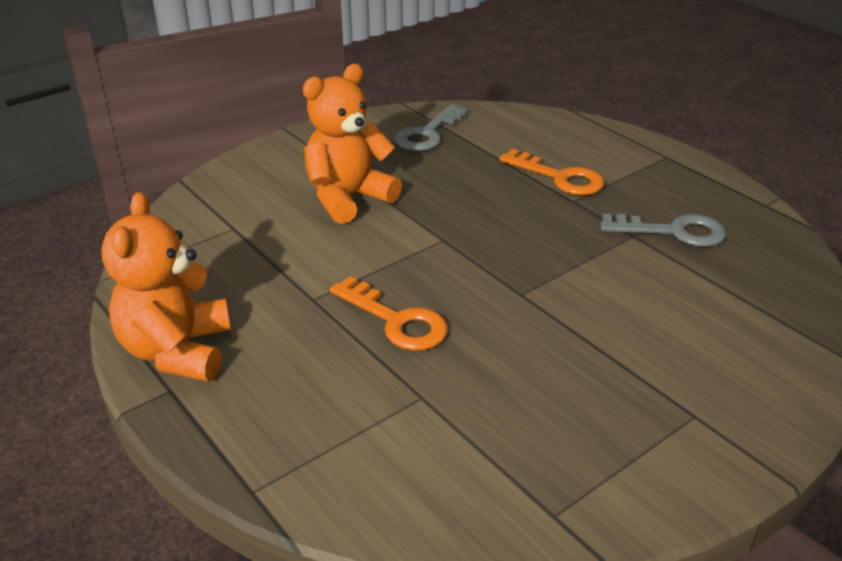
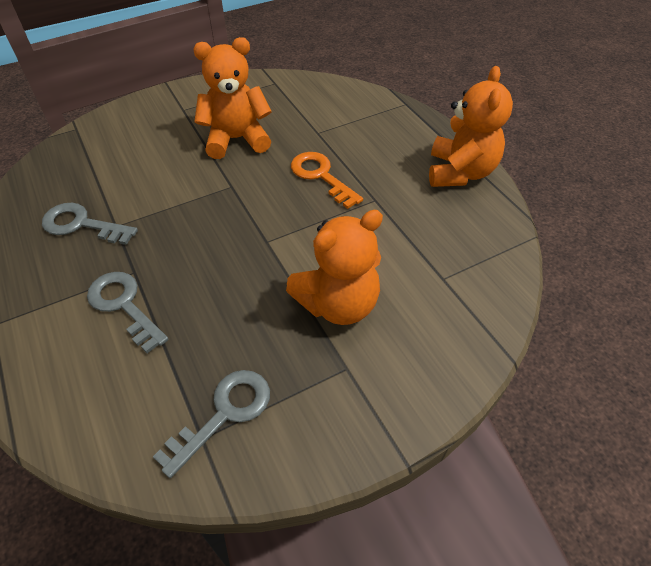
camera: 170 degrees left, 15 degrees up
orange key [499,149,604,195] -> grey key [87,272,169,353]
none -> orange teddy bear [193,37,272,159]

